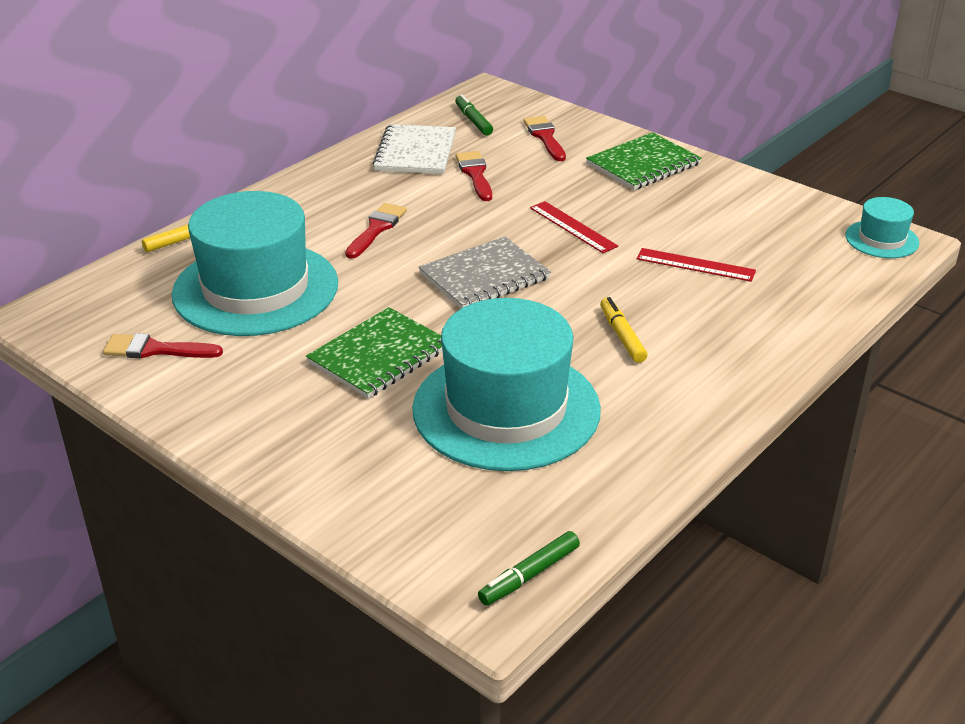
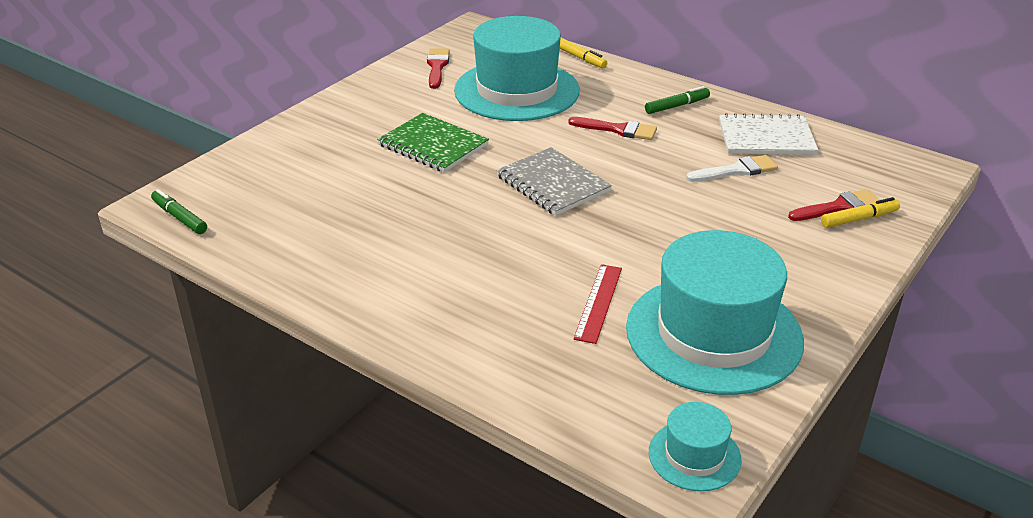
camera: 85 degrees right, 0 degrees up
turquoise hat [412,298,601,471] -> turquoise hat moved to [626,230,804,395]
green marker [455,94,493,135] -> green marker moved to [645,86,710,114]
red brush [456,151,492,201] -> white brush [686,155,778,182]
red ruler [530,201,618,253] -> none
green notebook [586,132,702,190] -> none
yellow marker [600,297,648,363] -> yellow marker moved to [821,197,900,228]

